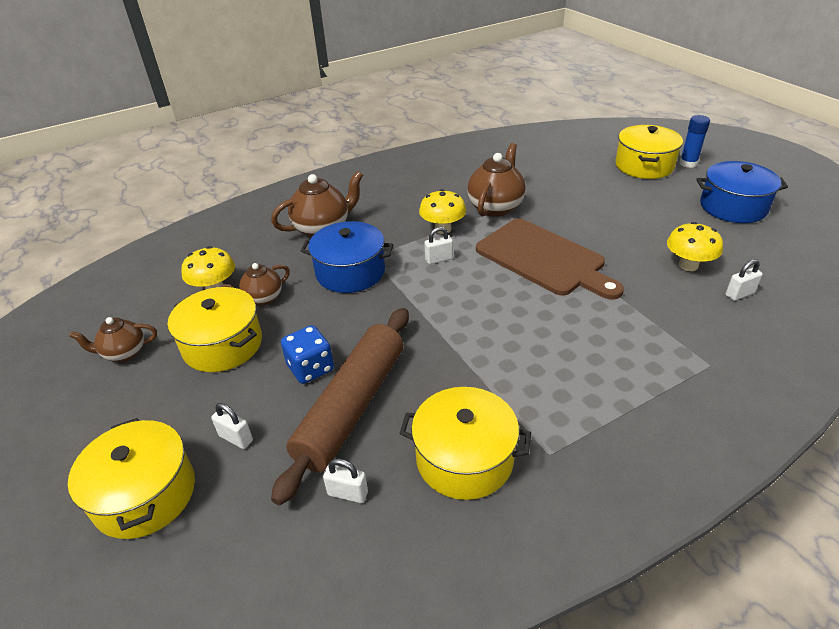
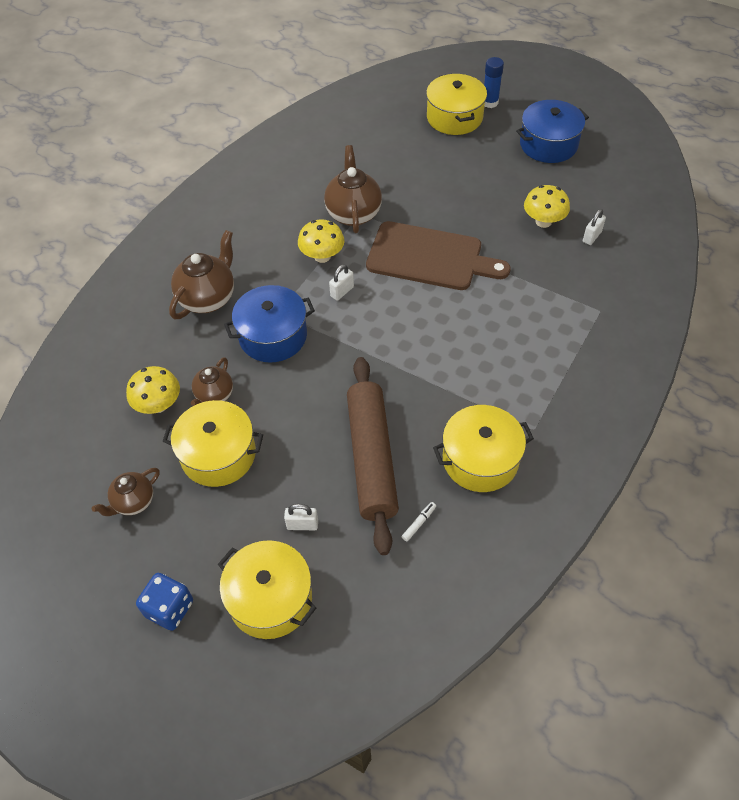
camera: 30 degrees left, 15 degrees up
blue dice [281,325,334,384] -> blue dice moved to [136,573,193,631]
white padlock [323,458,368,503] -> white marker [402,502,436,542]

